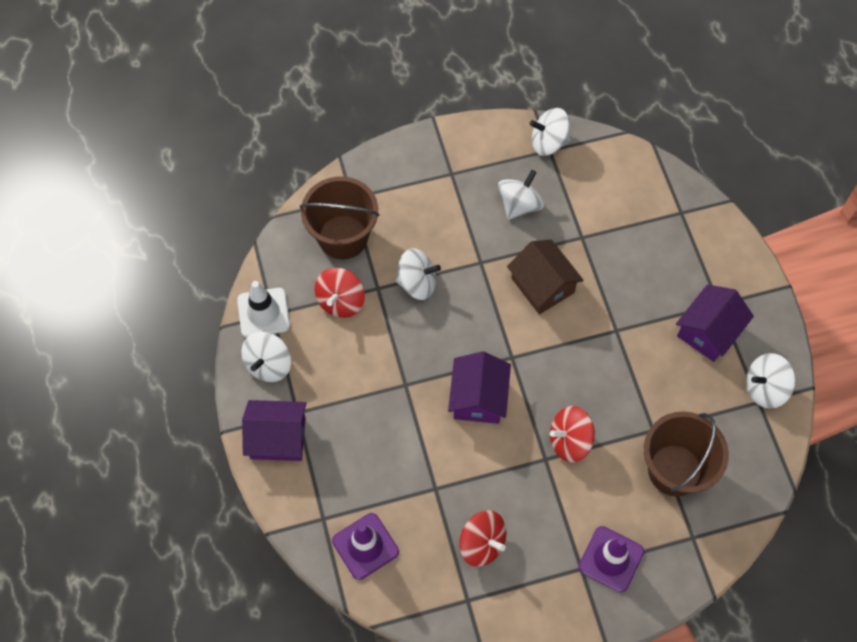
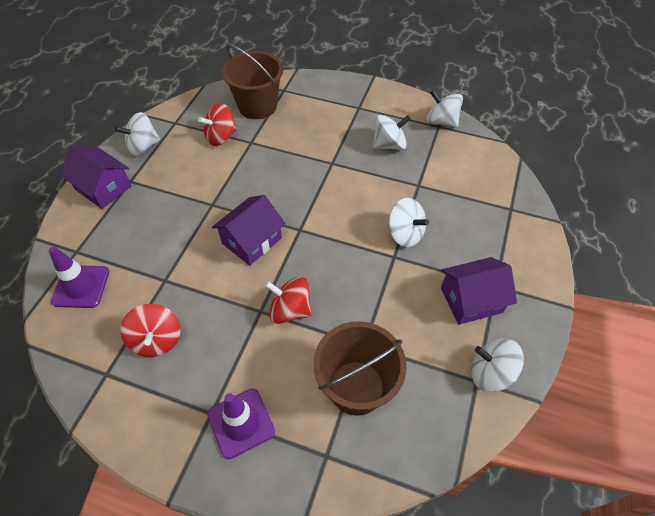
camera: 35 degrees right, 10 degrees down
white traffic cone [237,281,290,338] -> none
white spinning top [395,248,441,300] -> white spinning top moved to [388,198,429,247]
brown house [507,240,584,315] -> none

